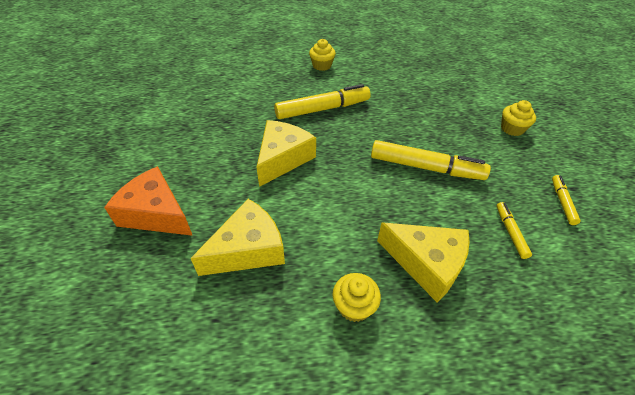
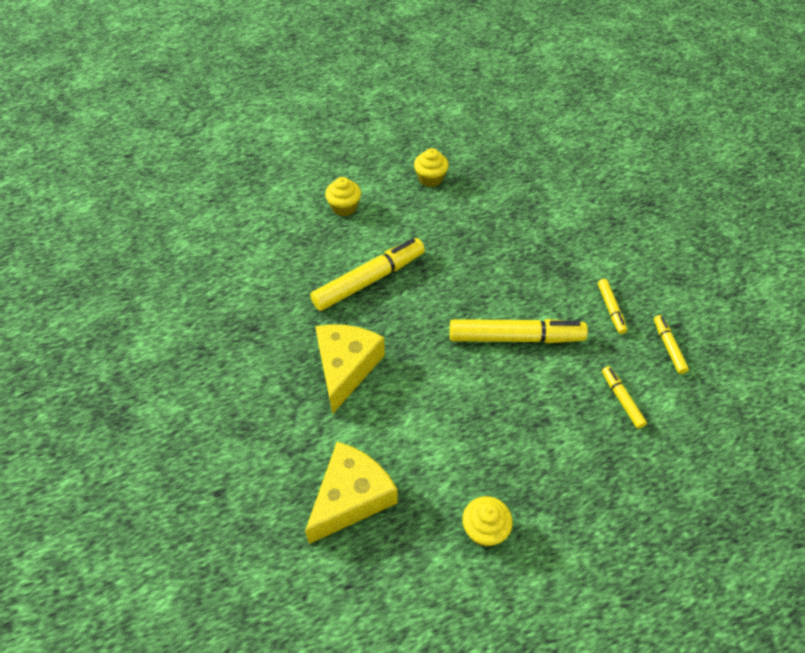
camera: 15 degrees left, 5 degrees up
orange cheese [104,166,193,236] -> none
yellow cheese [377,222,470,302] -> none
yellow cupcake [501,100,536,136] -> yellow cupcake moved to [414,148,449,187]
none -> yellow marker [598,279,627,334]

